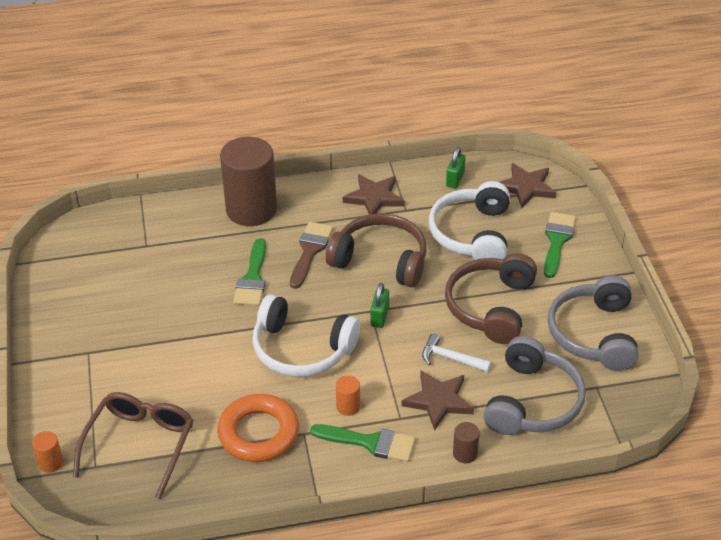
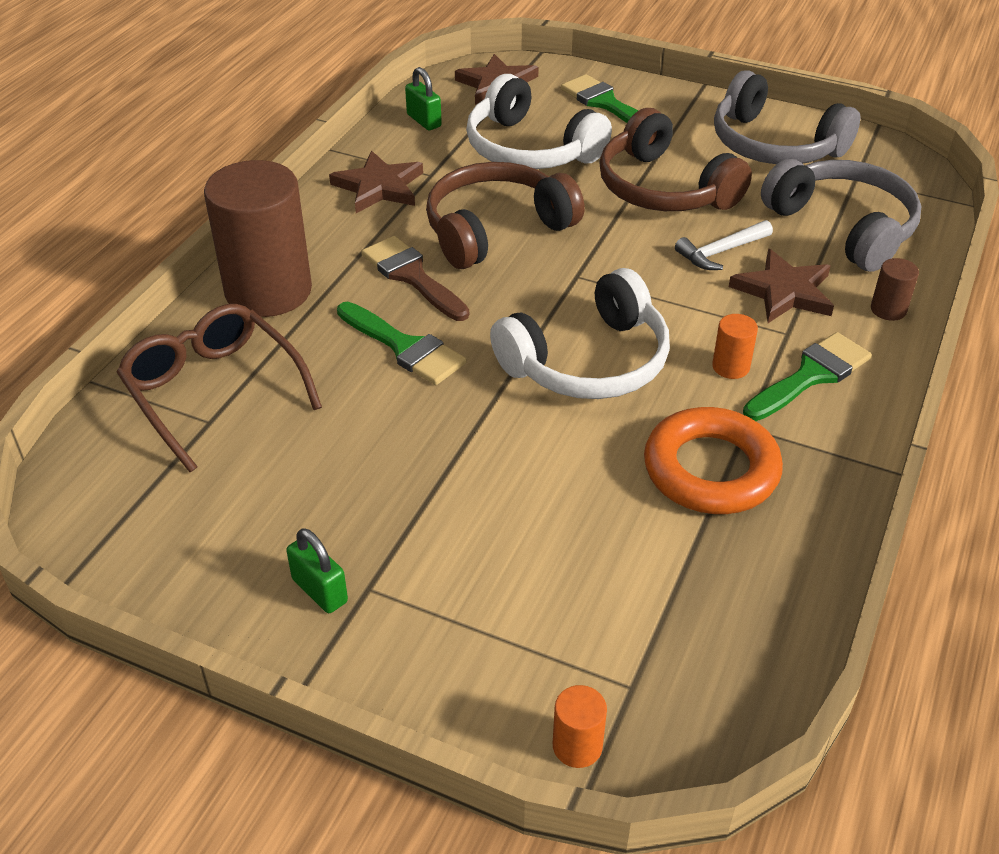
camera: 55 degrees left, 0 degrees up
brown glasses [73,392,193,499] -> brown glasses moved to [116,304,322,472]
green padlock [371,283,389,328] -> green padlock moved to [286,528,348,613]

